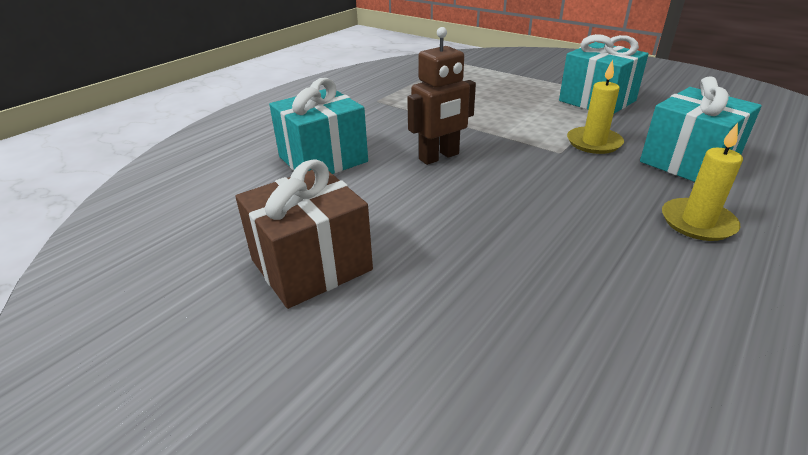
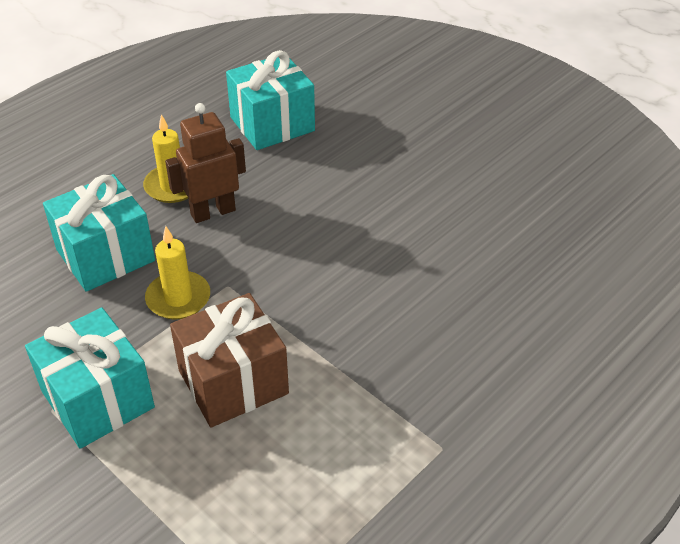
camera: 175 degrees left, 10 degrees up
brown gift [235,159,373,309] -> brown gift moved to [170,293,289,427]
turquoise gift [269,78,368,174] -> turquoise gift moved to [226,50,315,150]
brown robot [407,27,476,165] -> brown robot moved to [165,103,246,223]

